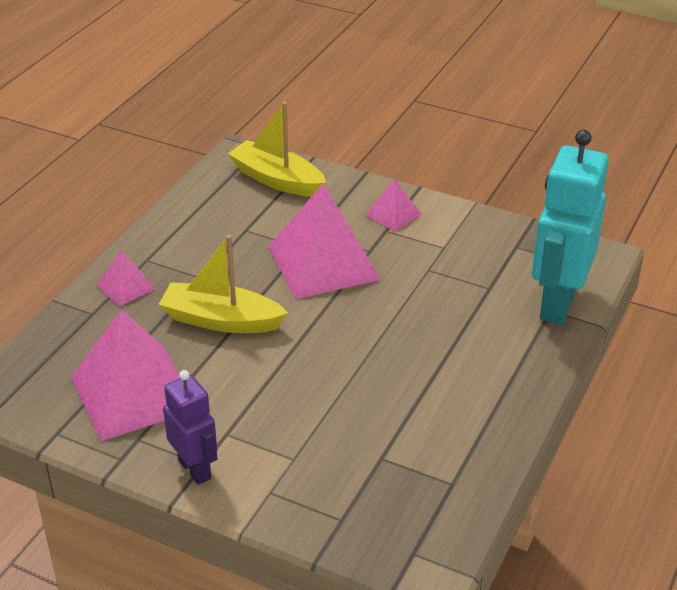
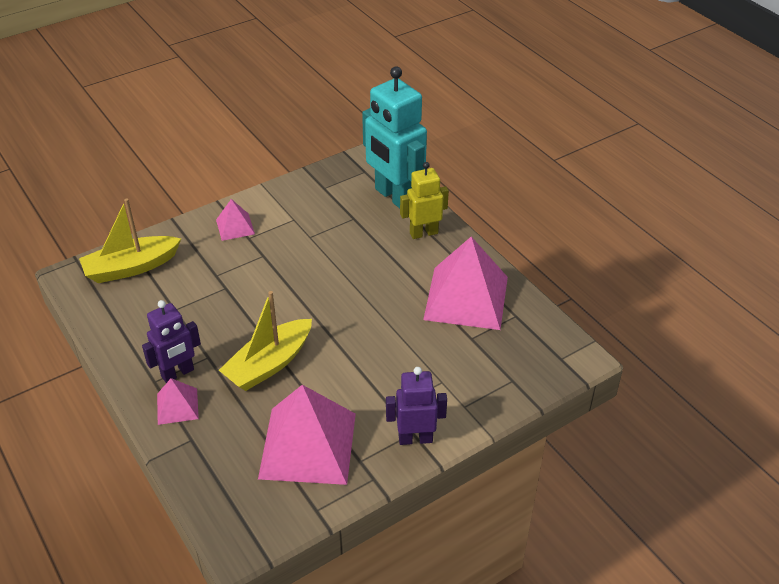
camera: 60 degrees left, 5 degrees up
pink pyramid [269,183,381,299] -> pink pyramid moved to [423,237,508,330]
none -> purple robot [142,300,201,383]
none -> yellow robot [400,162,449,239]

